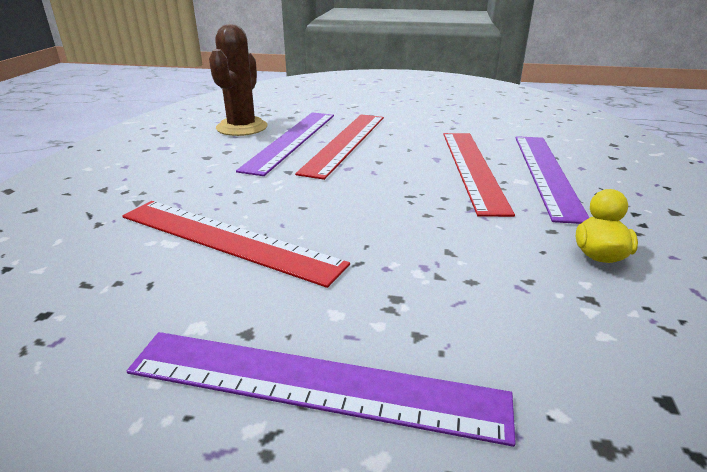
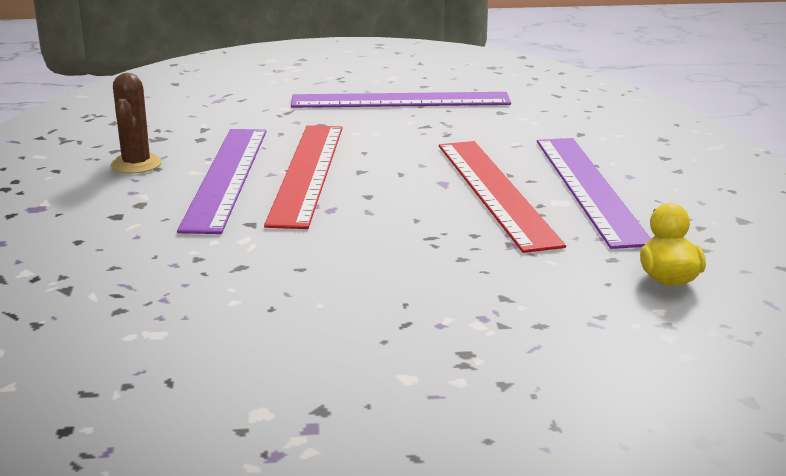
camera: 15 degrees left, 5 degrees down
red ruler [122,201,350,288] -> none
purple ruler [127,332,516,447] -> purple ruler moved to [291,92,511,108]
brown cactus [209,24,267,136] -> brown cactus [111,73,162,174], size x0.64

